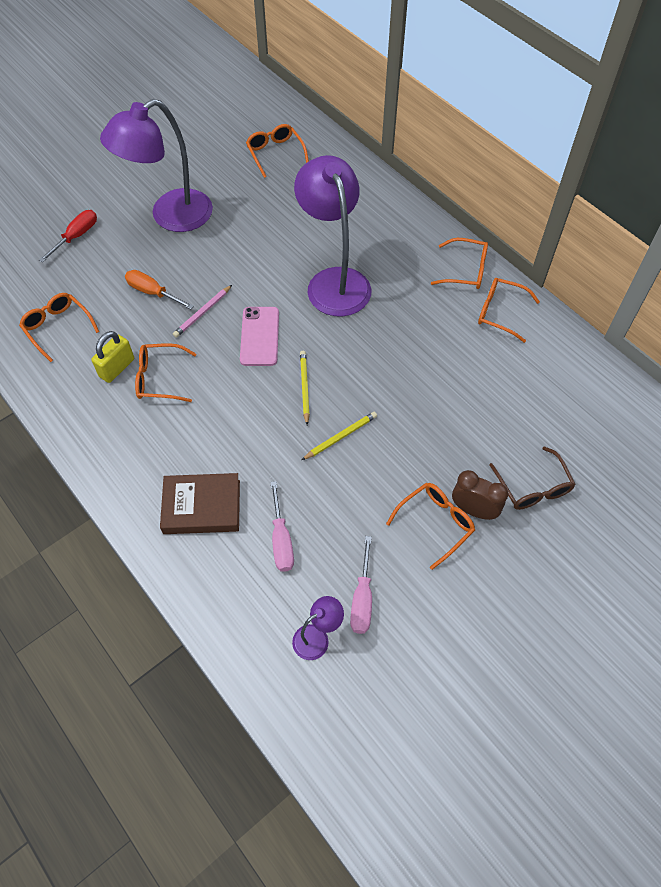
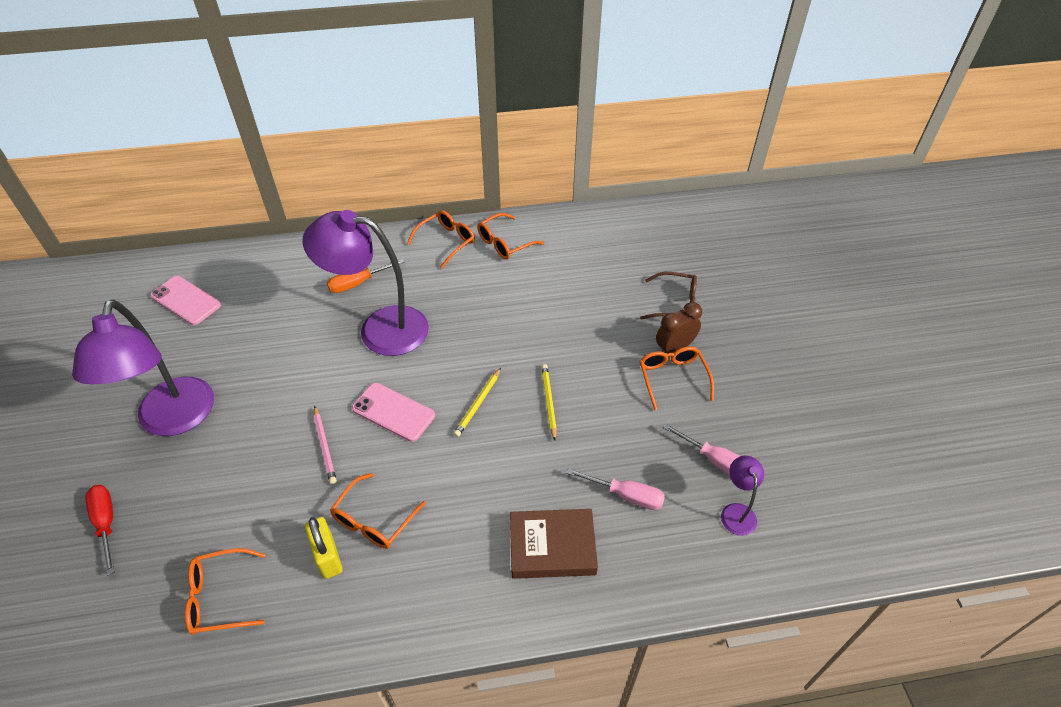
camera: 60 degrees left, 10 degrees down
orange screwdriver [125,270,194,309] -> orange screwdriver moved to [327,259,405,293]
brown book [160,473,240,534] -> brown book turned 60 degrees clockwise [510,509,598,579]
orange glasses [246,124,309,178] -> pink phone [150,276,221,325]
yellow pencil [300,351,310,425] -> yellow pencil turned 90 degrees counterclockwise [453,368,501,437]

